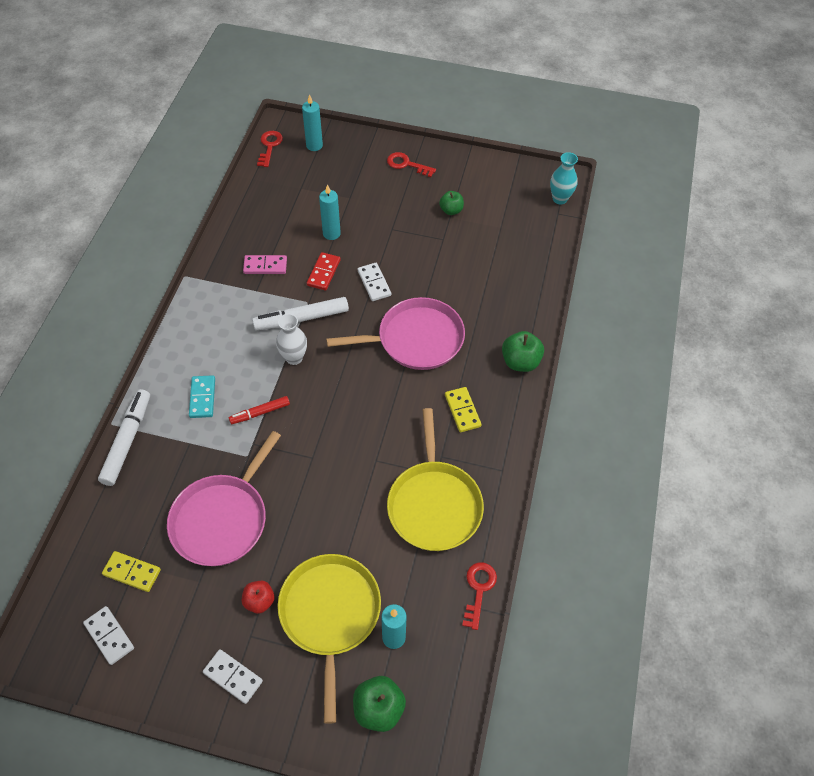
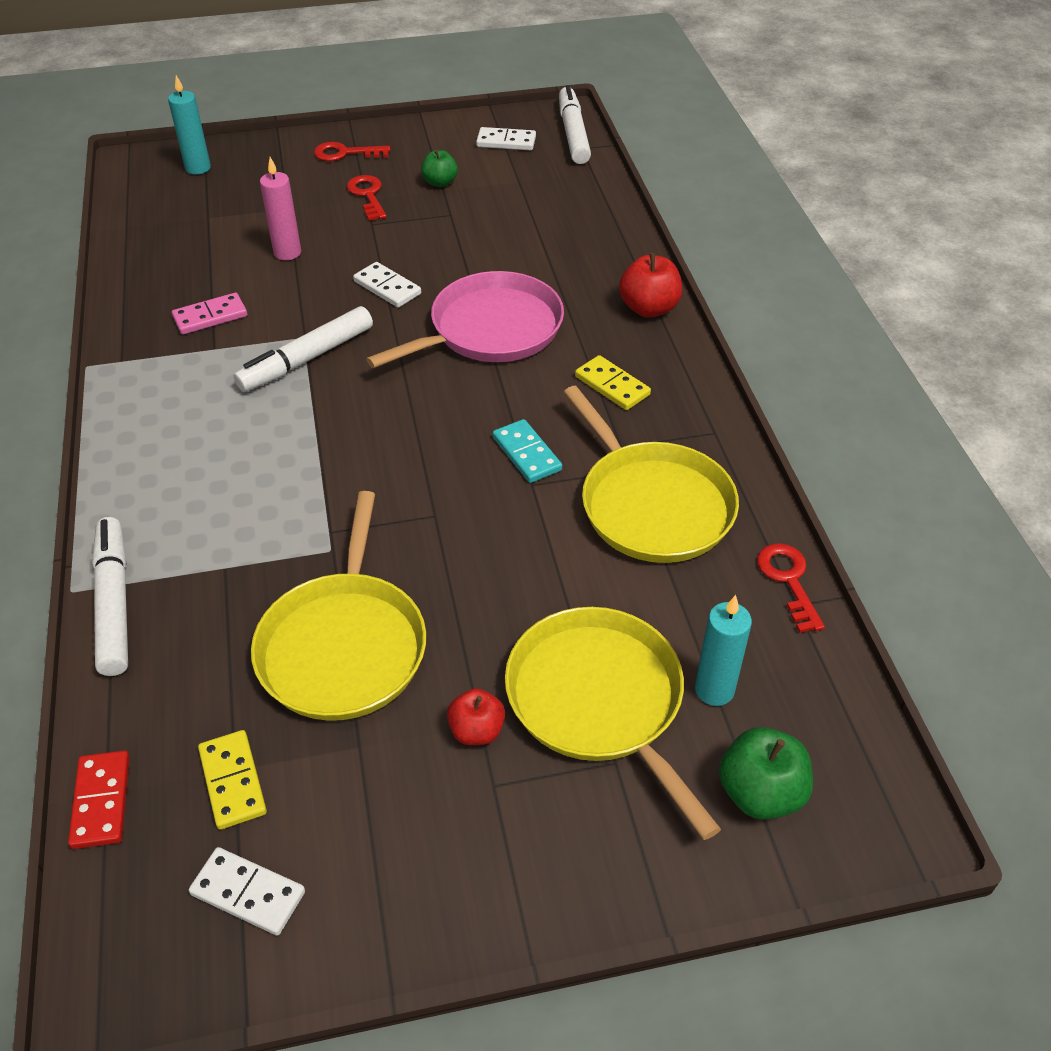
camera: 25 degrees left, 10 degrees down
yellow domino [102,551,161,592] -> yellow domino turned 75 degrees clockwise [198,730,267,830]
pink pan [167,431,281,566] -> yellow pan [251,491,426,721]
turquoise domino [189,375,215,418] -> turquoise domino moved to [493,419,562,483]
white domino [203,649,263,704] -> white domino moved to [476,127,536,150]
red marker [229,396,290,424] -> none
red key [257,131,283,167] -> red key moved to [347,175,387,221]
white vase [276,314,307,365] -> none
red domino [307,252,341,290] -> red domino moved to [68,750,130,849]
turquoise candle [319,184,341,240] -> pink candle [260,157,301,260]
green apple [502,331,544,372] -> red apple [619,253,682,318]
turquoise vase [550,152,578,204] -> white marker [559,85,591,164]

